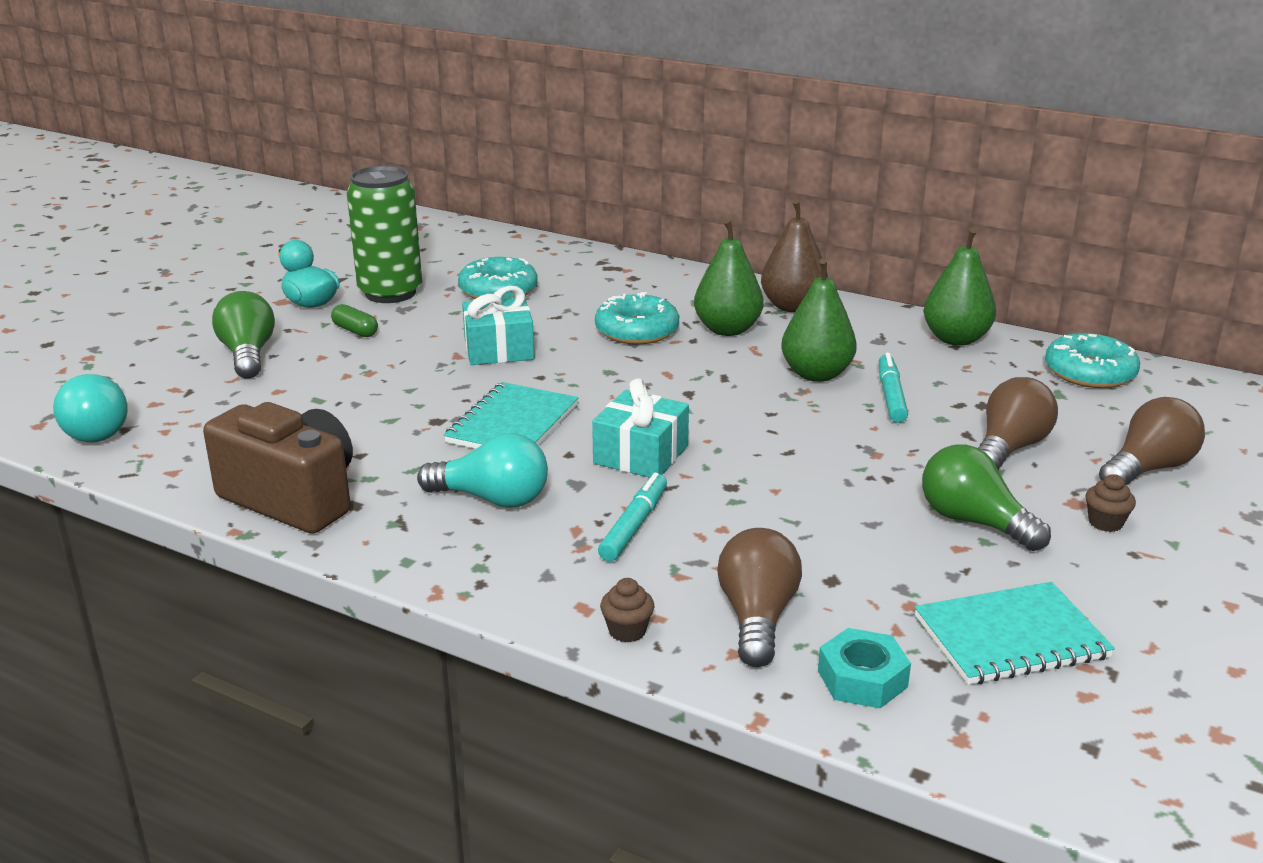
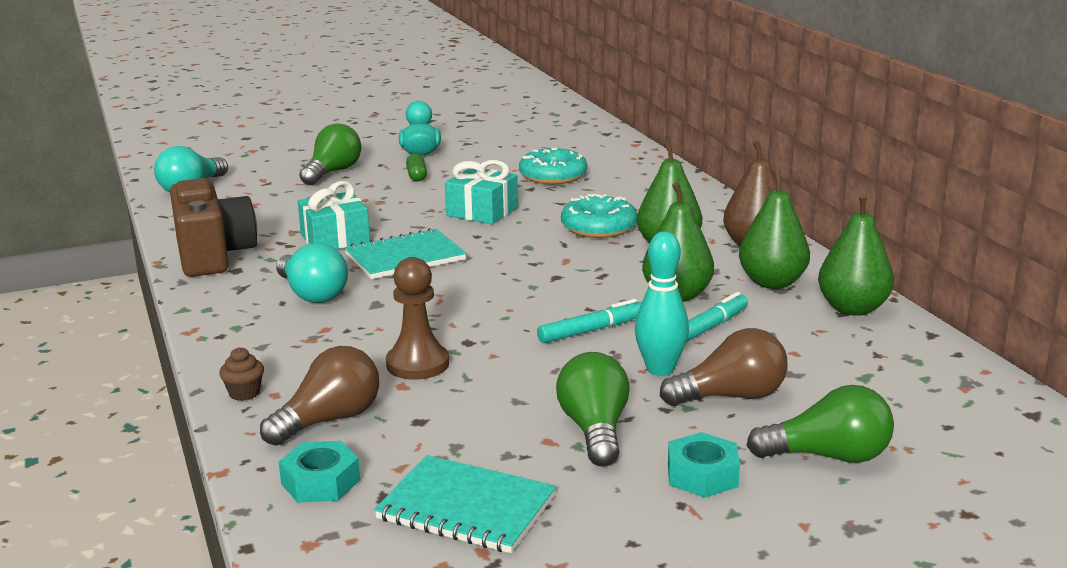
camera: 40 degrees right, 5 degrees down
green can [347,166,422,303] -> none
turquoise gift [592,378,689,478] -> turquoise gift moved to [298,181,370,249]
turquoise marker [598,473,667,562] -> turquoise marker moved to [537,299,642,343]
turquoise donut [1045,333,1140,388] -> none
brown cupcake [1086,474,1136,532] -> turquoise nut [668,432,740,498]
brown light bulb [1099,397,1205,485] -> green light bulb [746,385,894,463]
none -> brown pawn [386,257,449,380]
none -> turquoise bowling pin [635,231,689,376]
none -> green pear [739,170,810,289]

